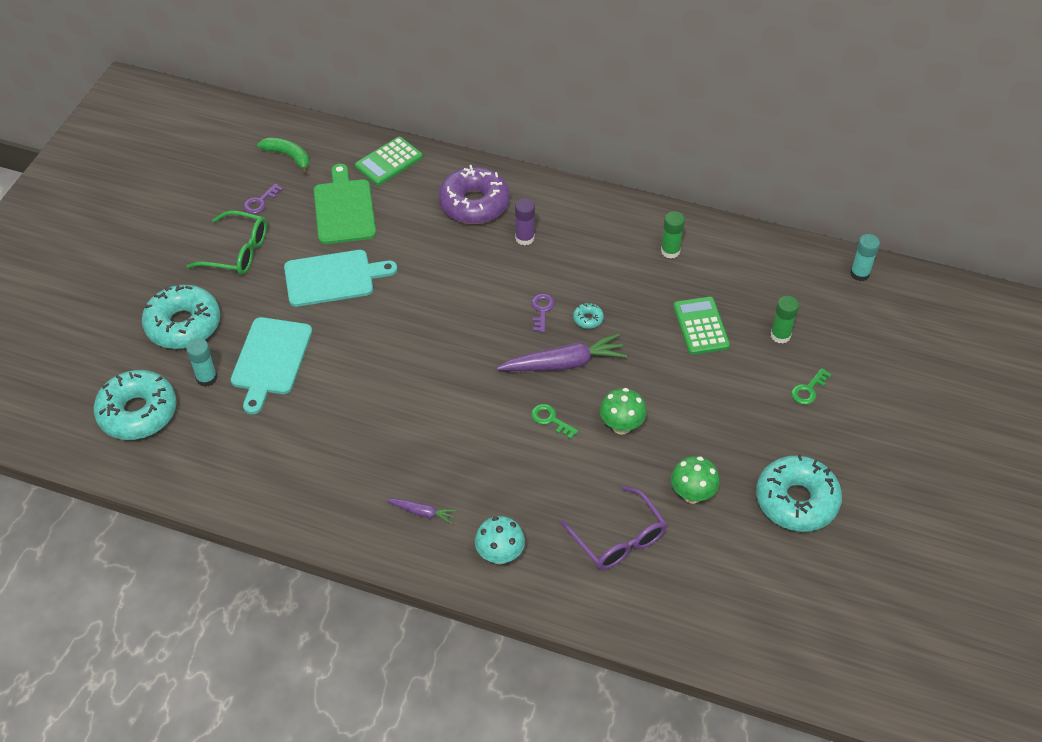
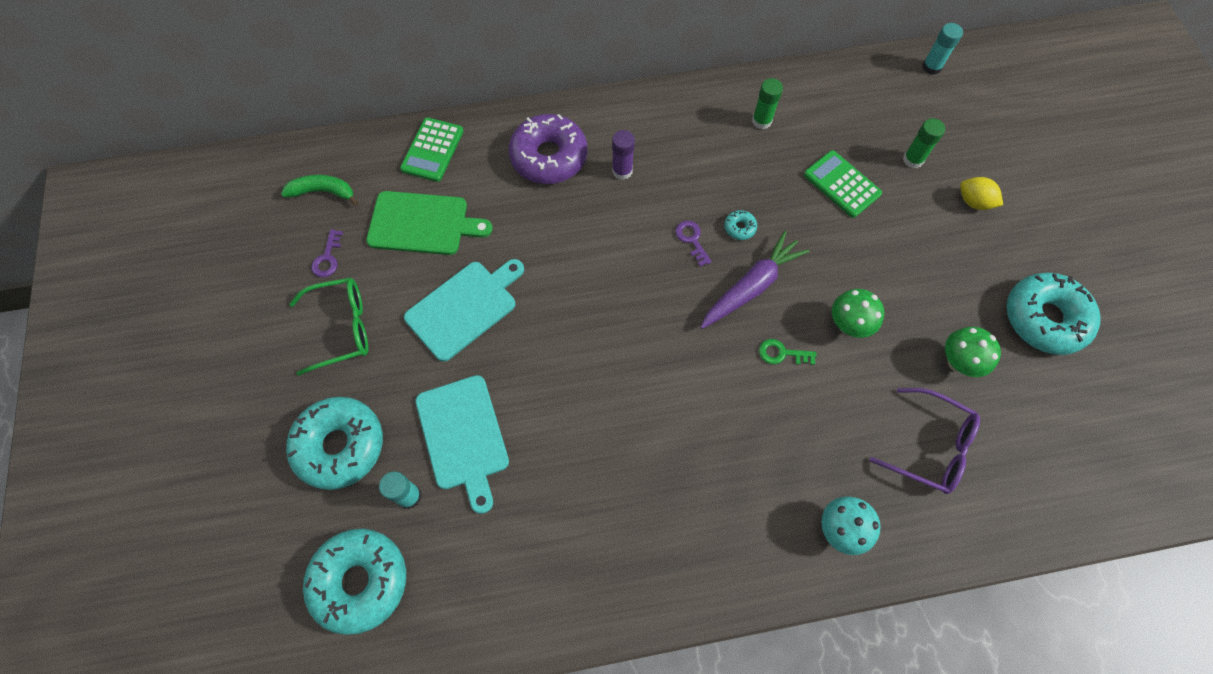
camera: 30 degrees left, 15 degrees up
green cutting board [314,164,376,244] -> green cutting board turned 135 degrees clockwise [366,191,493,255]
purple carrot [386,499,457,524] -> none
green key [791,368,832,405] -> yellow lemon [960,177,1003,210]

